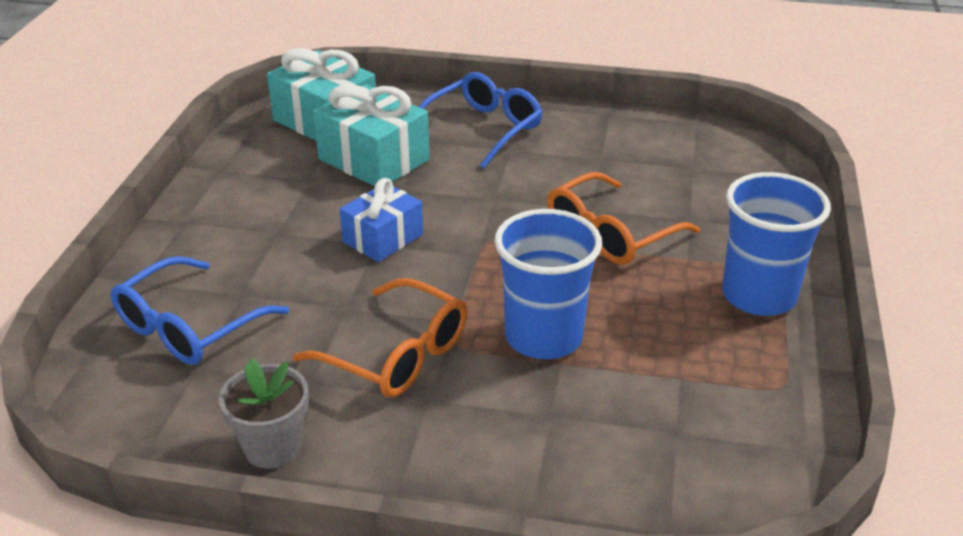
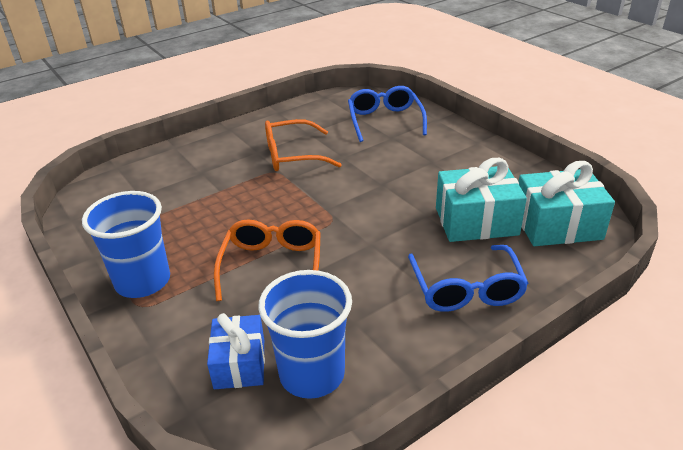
camera: 135 degrees right, 0 degrees up
grey flower pot [219,358,309,468] -> none
blue gift [339,178,423,262] -> blue gift moved to [207,313,265,389]
blue cup [495,209,602,359] -> blue cup moved to [258,270,352,399]

